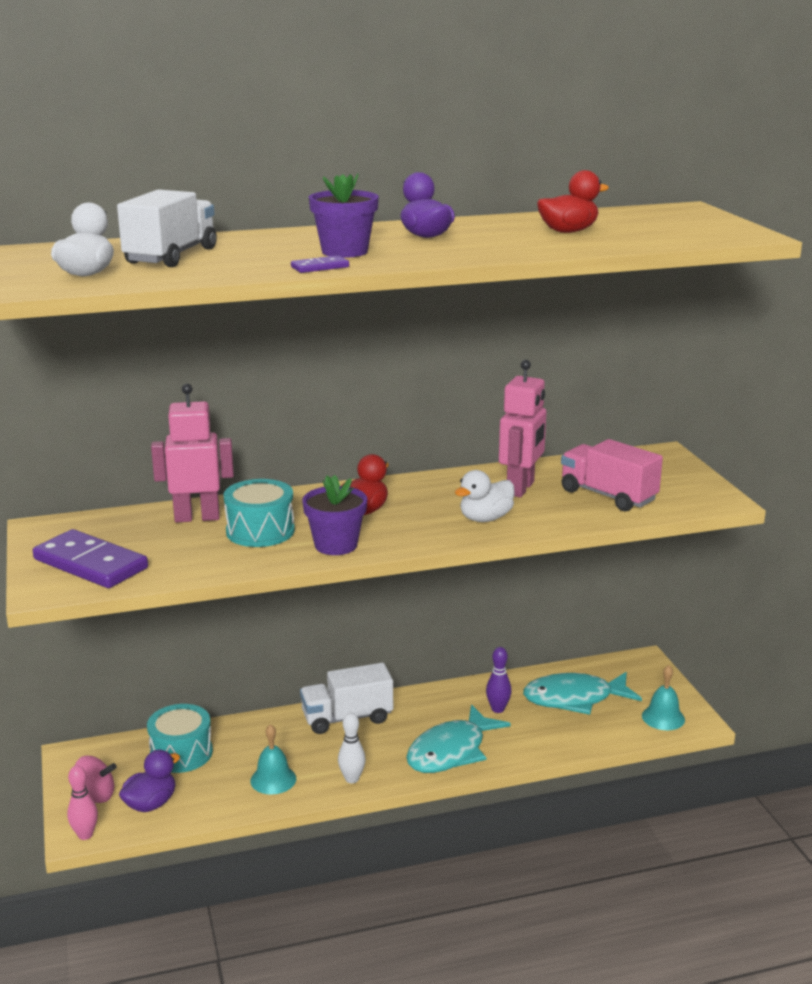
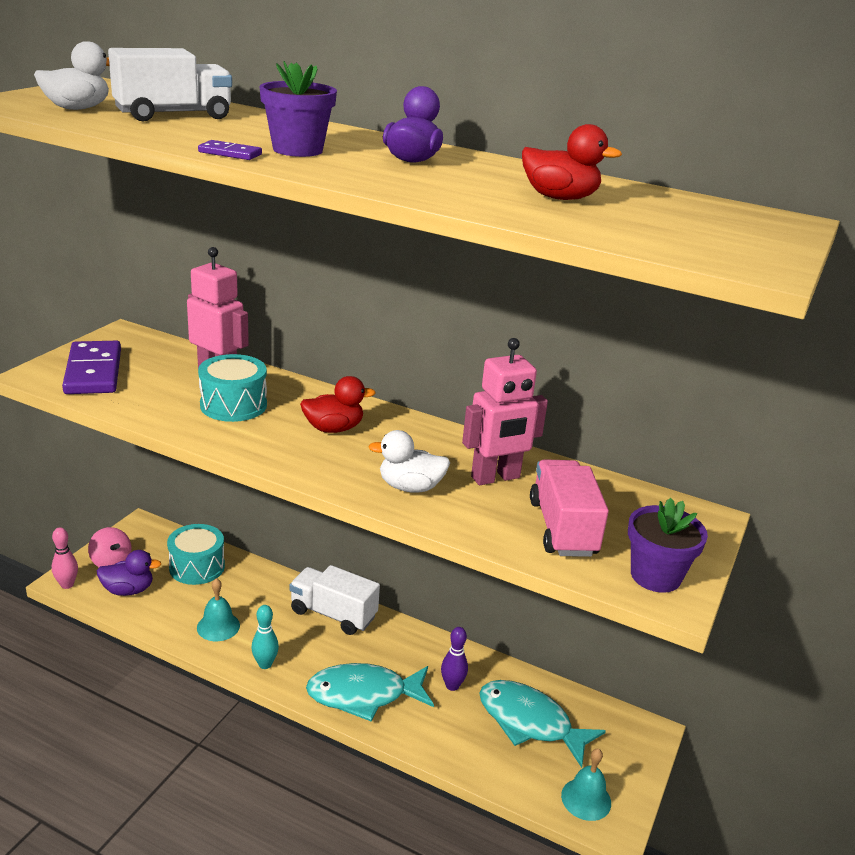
camera: 40 degrees right, 5 degrees up
purple flower pot [302,475,367,555] -> purple flower pot moved to [628,498,708,593]
white bowling pin [338,713,366,783] -> turquoise bowling pin [251,605,279,669]

